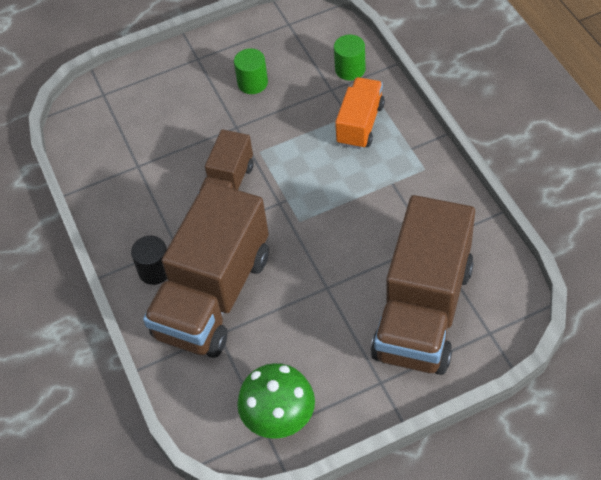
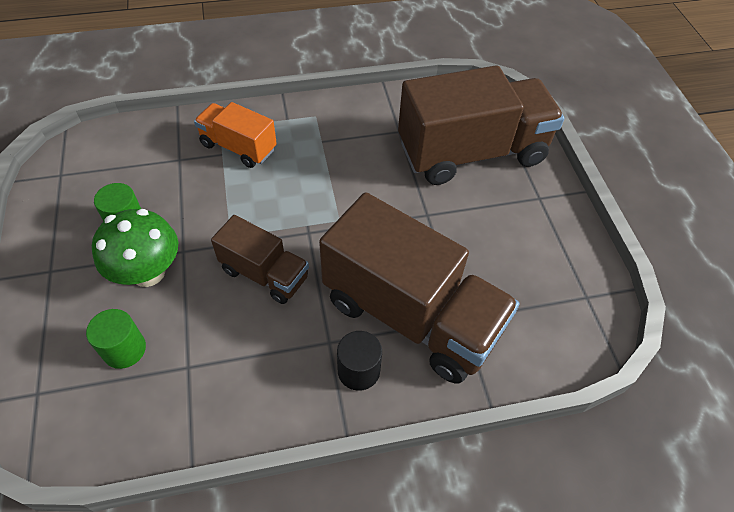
camera: 85 degrees left, 0 degrees up
green mushroom [237,363,315,439] -> green mushroom moved to [92,209,178,287]
green cylinder [334,35,366,80] -> green cylinder moved to [86,309,146,369]
brown truck [371,195,475,375] -> brown truck turned 45 degrees counterclockwise [398,65,564,185]

